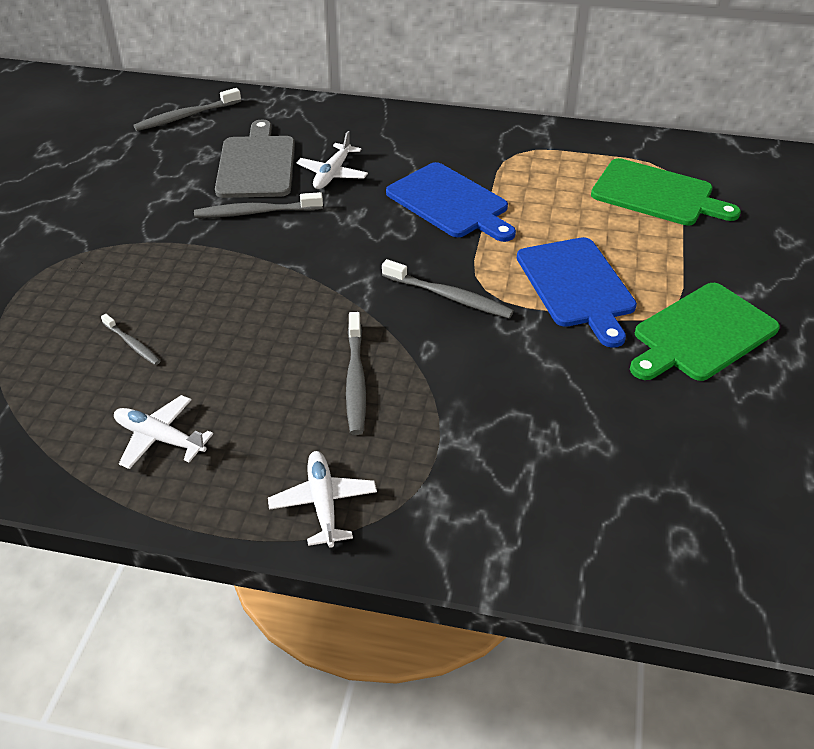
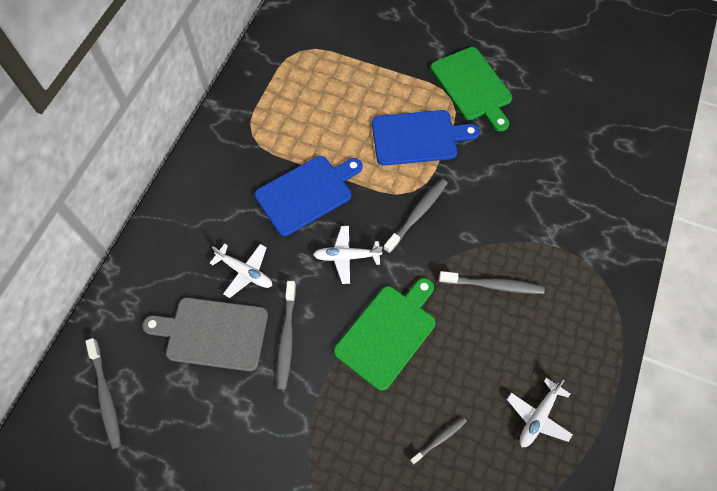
camera: 80 degrees left, 20 degrees up
white plane [268,451,377,548] -> white plane moved to [313,226,383,284]
green cutting board [591,158,741,226] -> green cutting board moved to [334,278,436,391]

